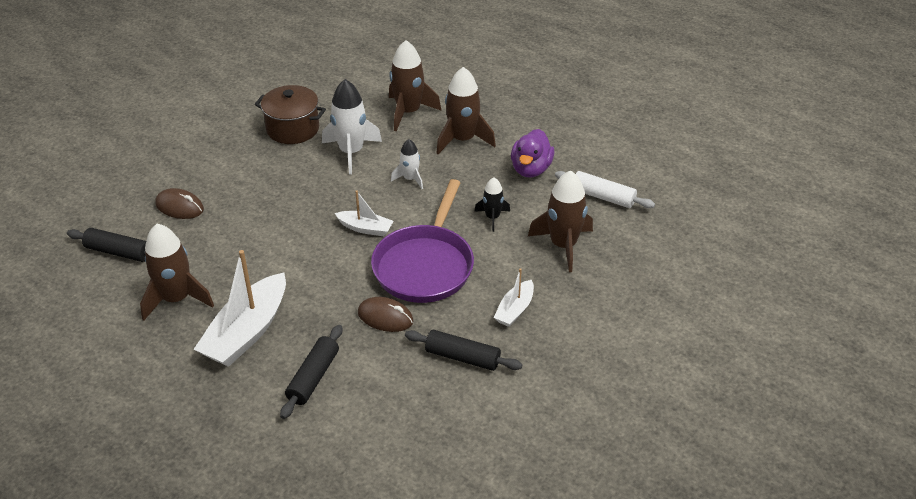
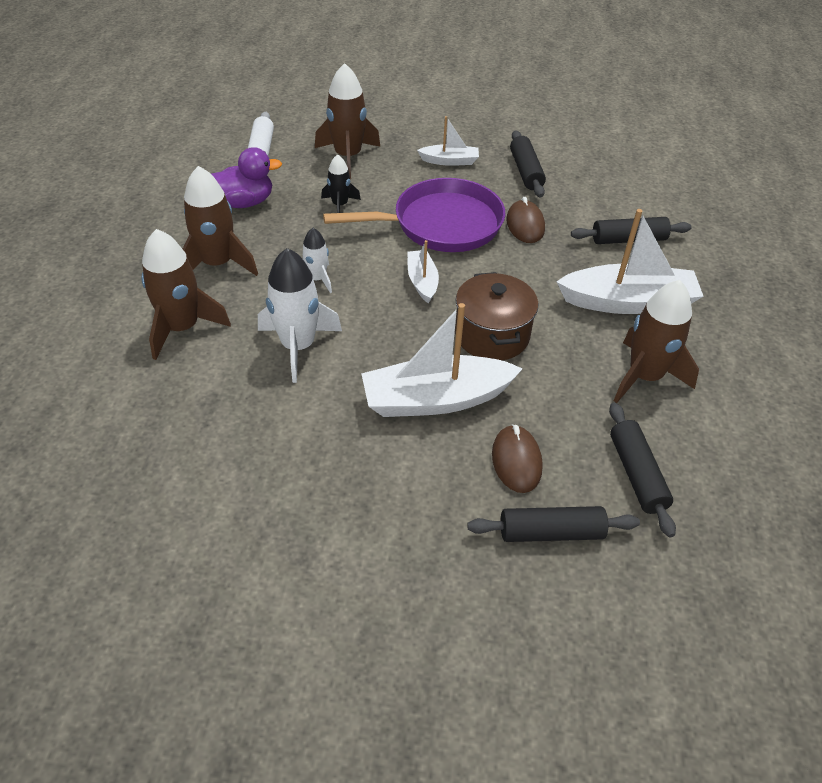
camera: 120 degrees left, 5 degrees up
brown pot [255,85,326,144] -> brown pot moved to [455,272,538,360]
none -> white boat [361,303,523,417]
none -> black rolling pin [467,506,640,542]

